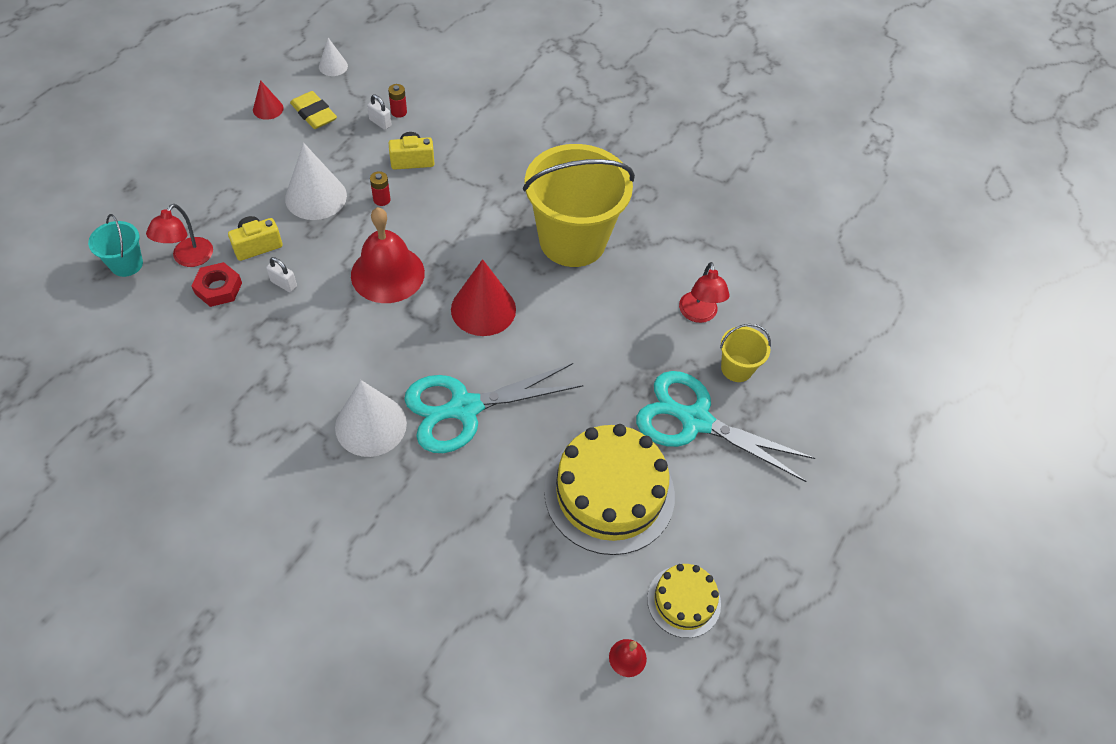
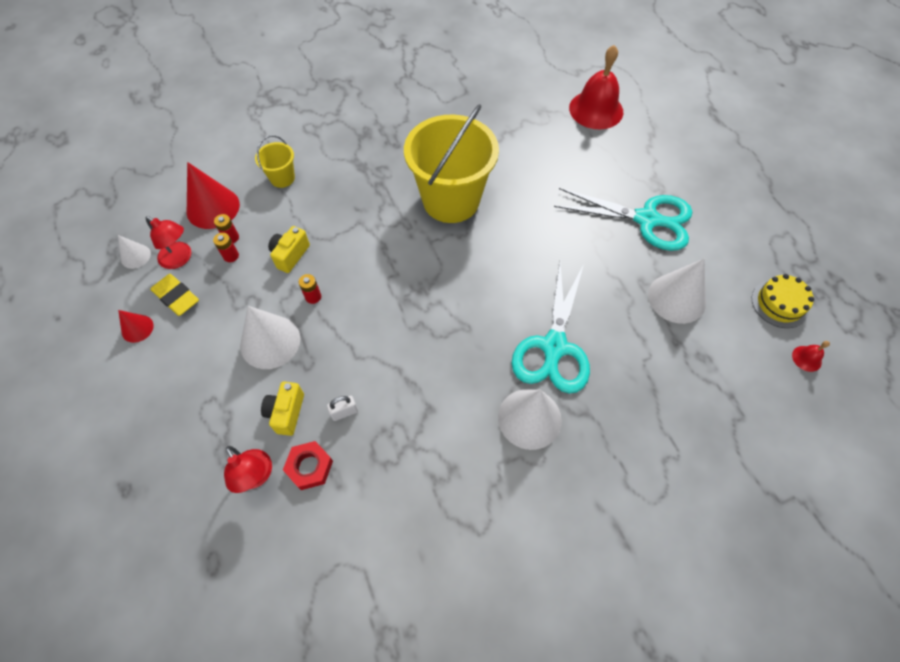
camera: 50 degrees left, 5 degrees up
turquoise bucket [88,214,143,277] -> none
yellow eraser [290,91,337,129] -> yellow eraser turned 45 degrees clockwise [150,274,199,316]
red bell [351,207,425,303] -> red bell moved to [569,45,623,129]
white padlock [367,95,392,130] -> red battery [213,233,239,262]
red cone [451,259,516,336] -> red cone moved to [187,162,240,229]
yellow cake [544,424,675,555] -> white cone [648,259,706,324]
turquoise scissors [636,371,815,482] -> turquoise scissors turned 135 degrees counterclockwise [554,188,692,251]
red lamp [679,262,730,323] -> red lamp moved to [145,216,191,269]
yellow bucket [720,324,771,382] -> yellow bucket moved to [255,135,295,188]

